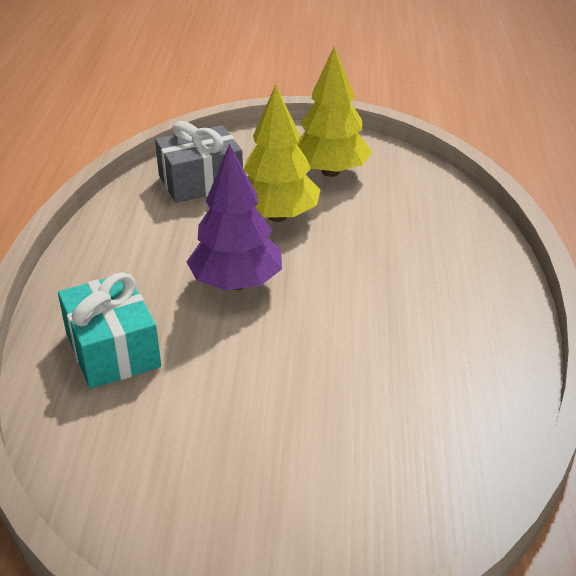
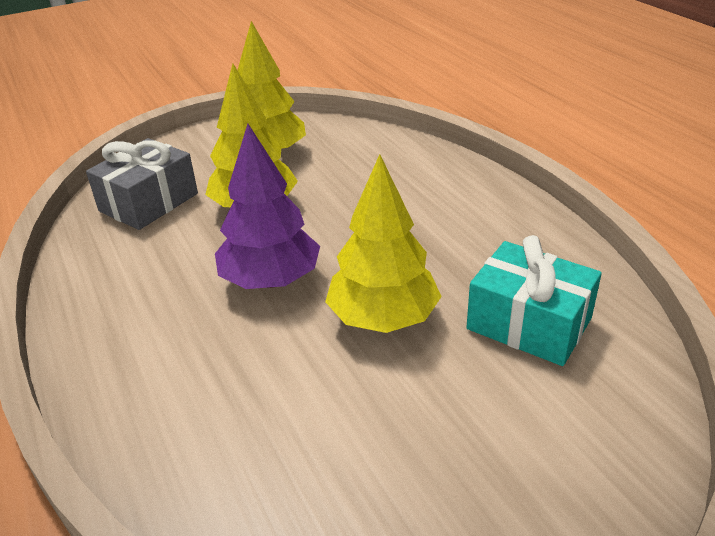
camera: 30 degrees left, 0 degrees up
turquoise gift [58,272,161,389] -> turquoise gift moved to [466,235,602,366]
none -> yellow tree [325,154,442,333]

